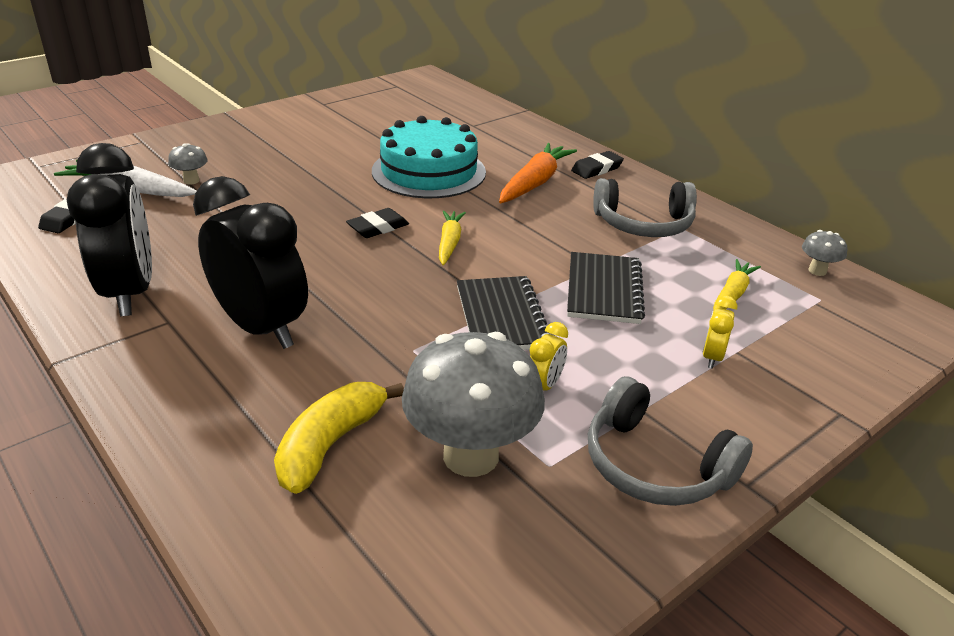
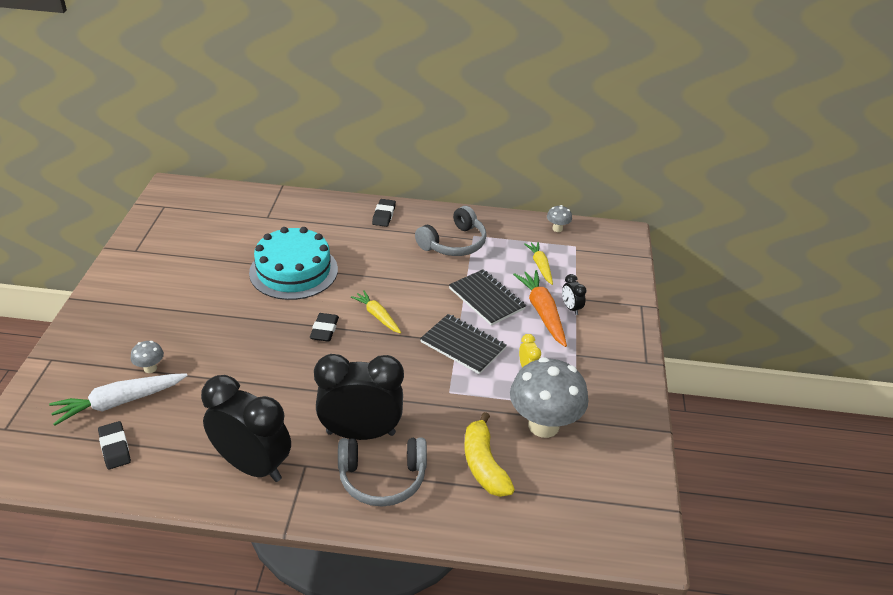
camera: 45 degrees left, 5 degrees up
orange carrot [499,143,577,203] -> orange carrot moved to [513,270,567,347]
grey headphones [588,376,753,506] -> grey headphones moved to [338,438,427,507]
yellow clock [703,296,737,369] -> black clock [562,274,586,315]

